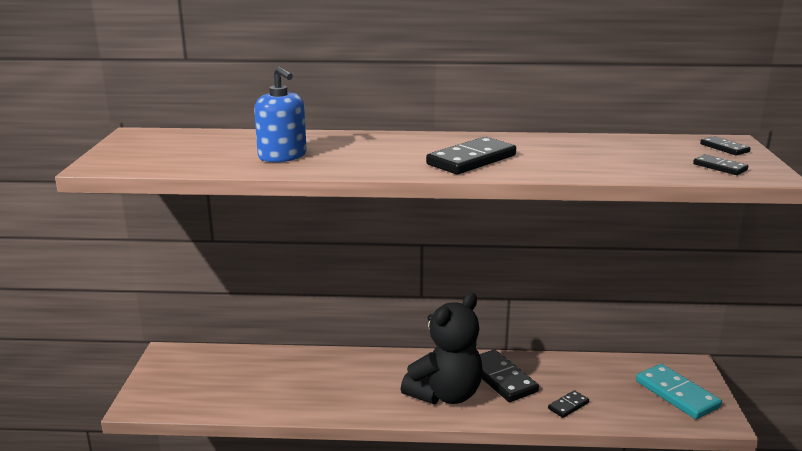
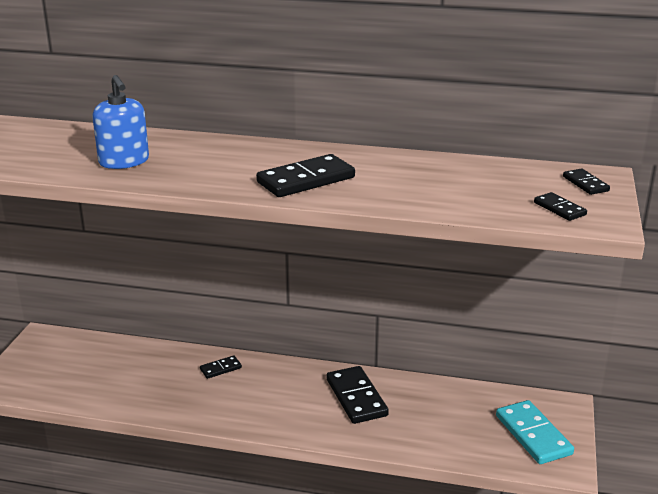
camera: 10 degrees right, 5 degrees up
black teddy bear [401,293,483,405] -> none
black domino [548,390,589,418] -> black domino moved to [200,355,242,379]

